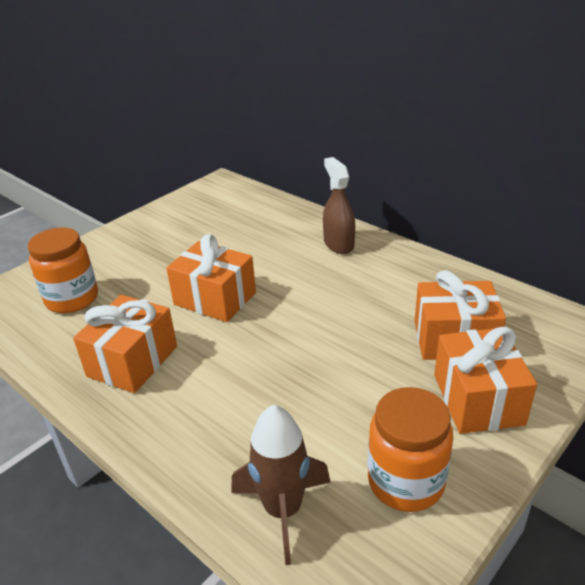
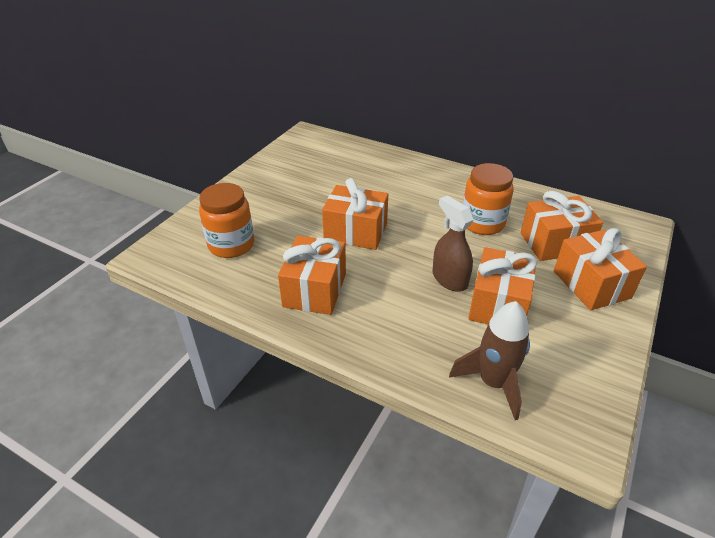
camera: 15 degrees left, 5 degrees up
brown spray bottle [323,157,355,254] -> brown spray bottle moved to [433,195,474,292]
orange jar [368,387,453,512] -> orange jar moved to [463,163,514,235]
none -> orange gift [468,247,537,324]

